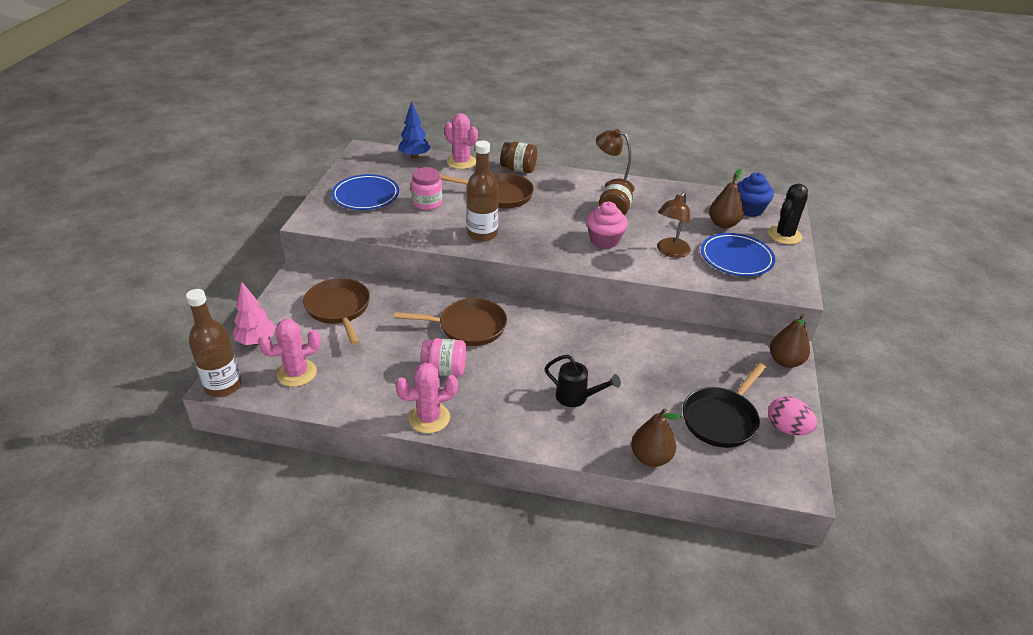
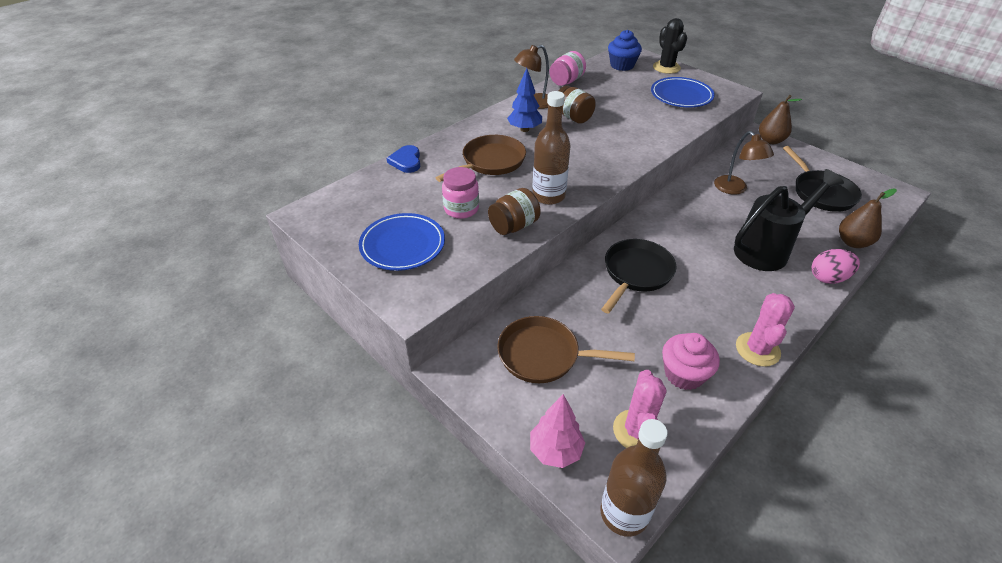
camera: 55 degrees left, 5 degrees up
brown pan [394,298,507,346] -> black pan [601,239,677,314]
blue tree [398,101,431,159] -> blue tree moved to [507,68,542,132]
pink jar [420,338,466,377] -> pink jar moved to [549,51,586,86]
pink cactus [444,113,478,169] -> blue heart [387,145,420,173]
brown jar [500,142,537,173] -> brown jar moved to [488,188,541,235]
black watering can [545,355,621,407] -> black watering can [734,169,844,271], size x1.78
pink cupcake [586,202,628,249] -> pink cupcake moved to [662,333,720,390]
brown lamp [657,192,691,258] -> brown lamp moved to [714,131,774,195]
brown pear [709,169,744,228] -> none
pink egg [768,396,817,435] -> pink egg moved to [812,249,860,284]

